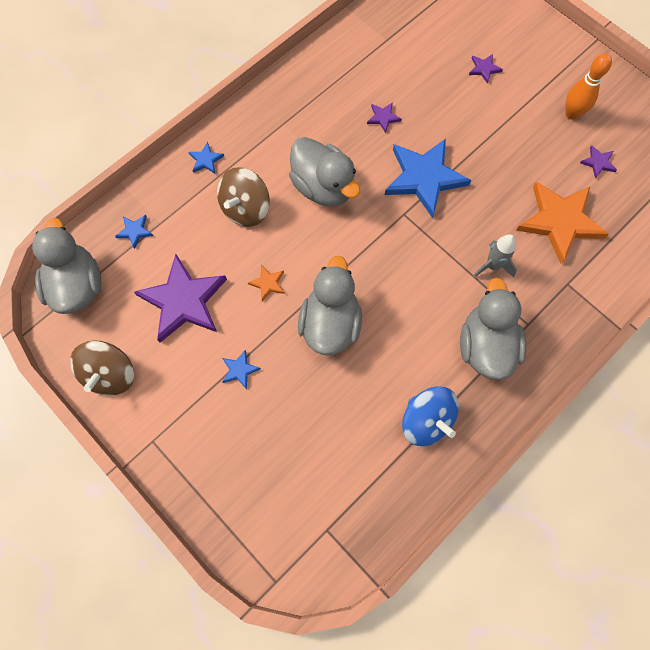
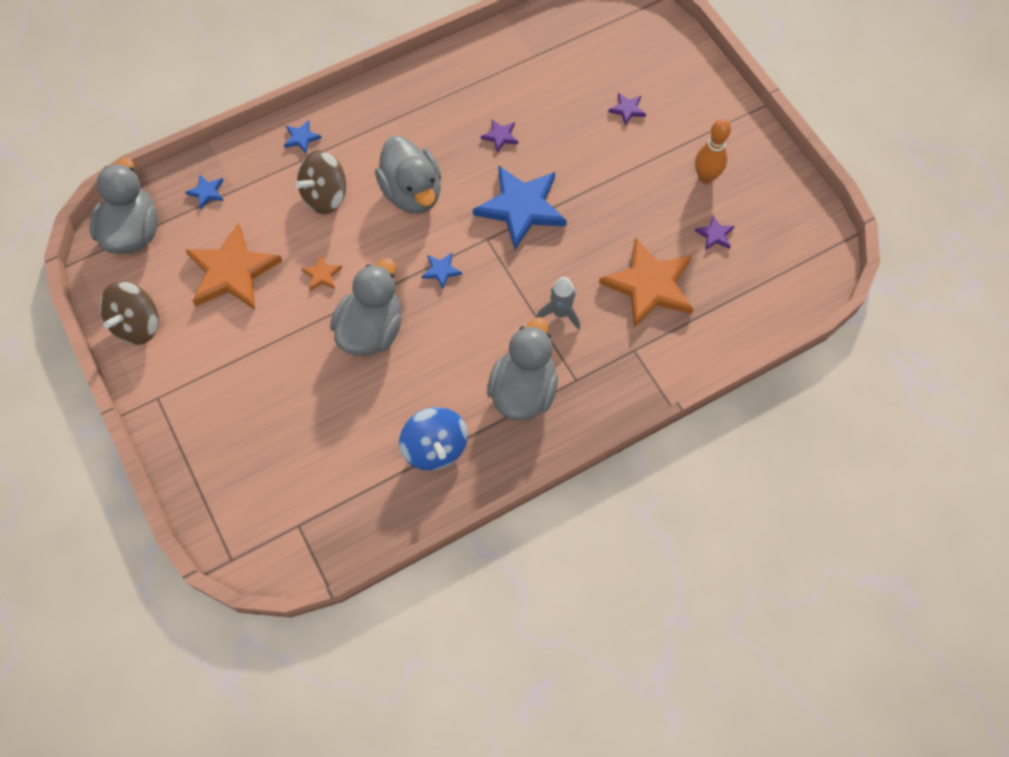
camera: 15 degrees right, 5 degrees down
purple star [134,254,227,343] -> orange star [185,223,282,310]
blue star [222,350,261,389] -> blue star moved to [421,253,462,289]

